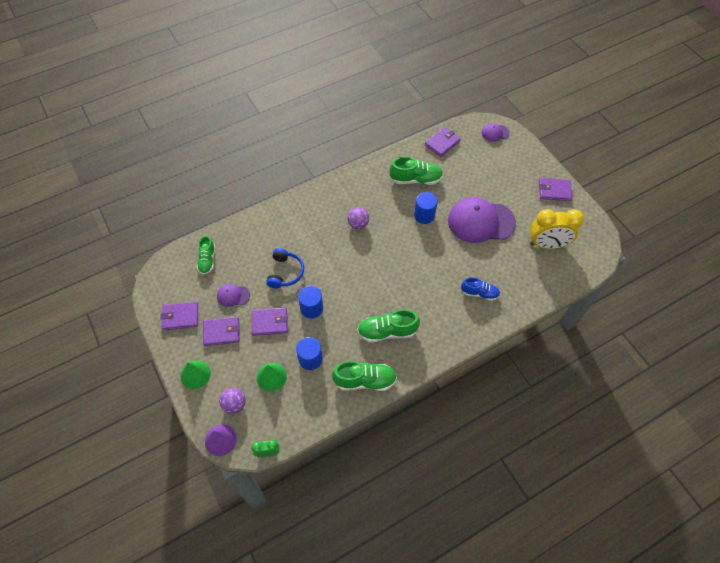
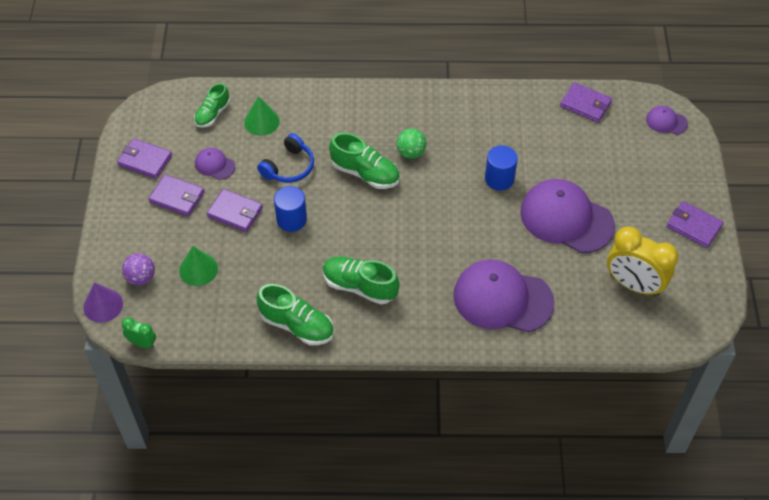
camera: 30 degrees right, 5 degrees down
green cone [180,361,211,389] -> green cone moved to [244,96,280,136]
blue cylinder [296,337,323,370] -> none
purple ball [347,207,369,229] -> green ball [397,129,426,159]
green shoe [389,157,443,185] -> green shoe moved to [329,133,400,189]
purple wallet [425,127,461,157] -> purple wallet turned 45 degrees clockwise [560,82,612,123]
blue shoe [461,277,500,301] -> purple cap [453,259,555,332]

